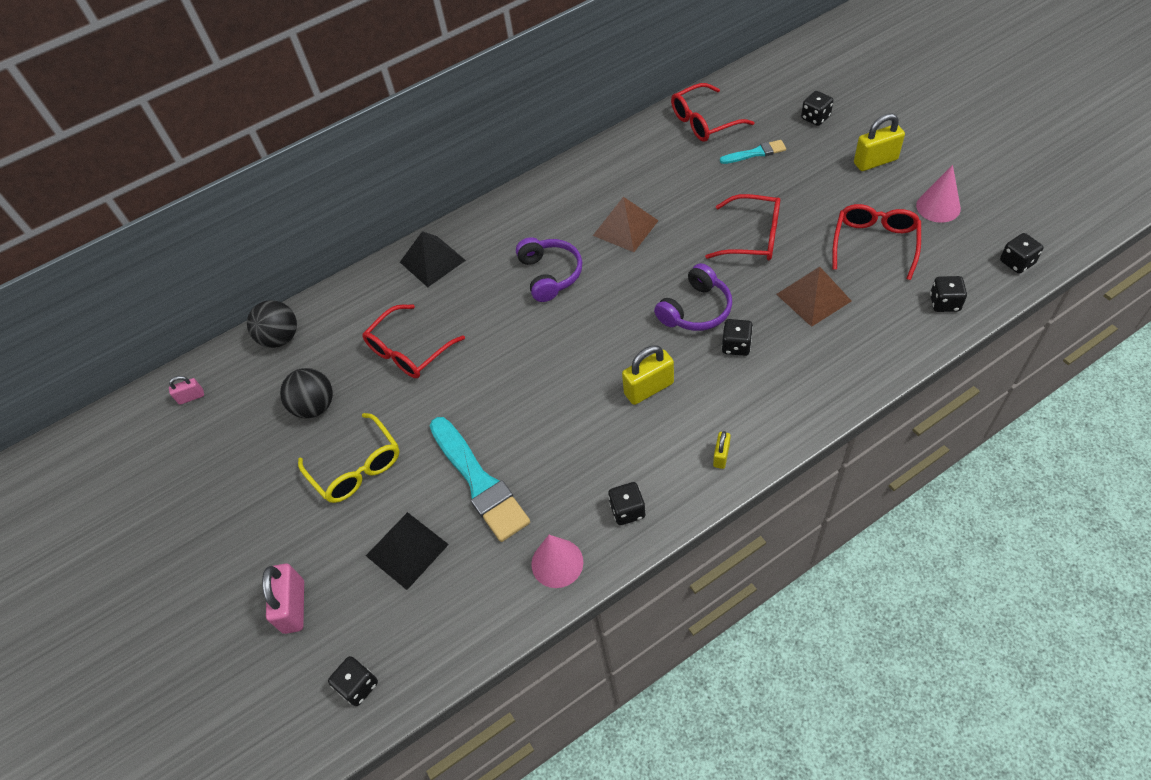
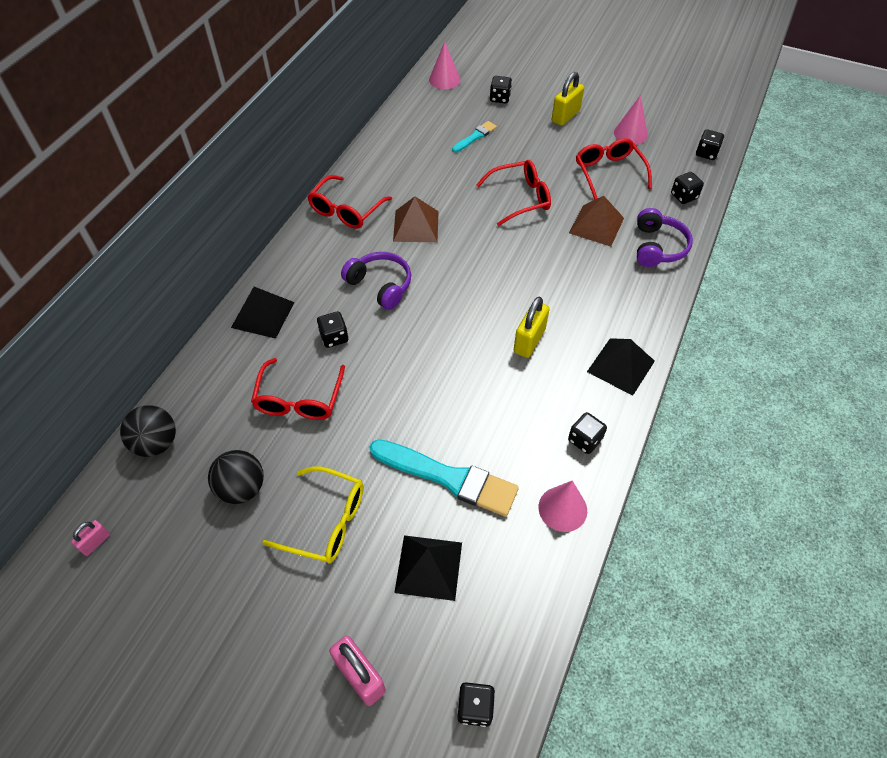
camera: 40 degrees left, 0 degrees up
purple headphones [654,263,732,331] -> purple headphones moved to [637,208,693,267]
red glasses [671,83,755,142] -> red glasses moved to [307,175,392,229]
yellow padlock [713,431,731,469] -> black pyramid [587,338,655,396]
black dice [722,319,753,356] -> black dice moved to [317,311,348,348]
none -> pink cone [429,41,460,89]

